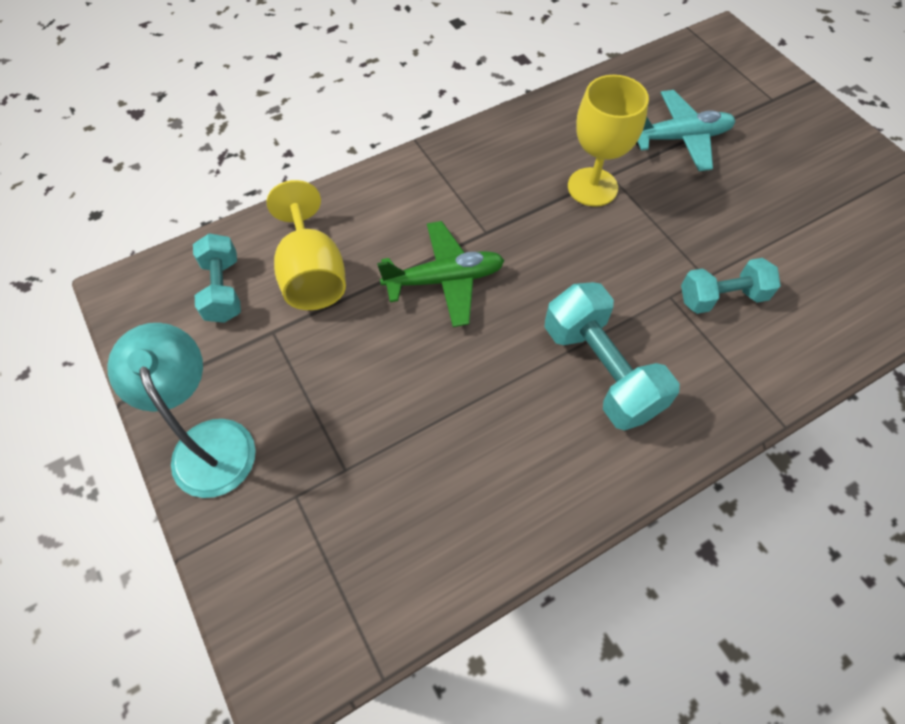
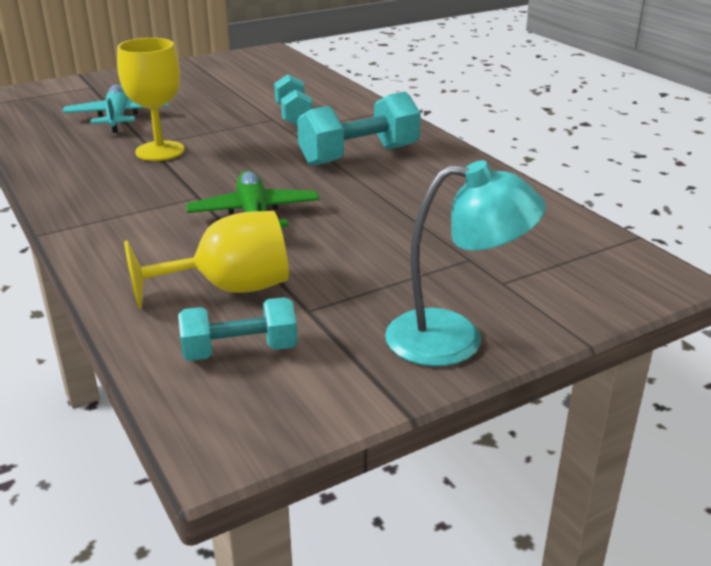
camera: 90 degrees left, 30 degrees down
turquoise lamp [107,323,256,498] -> turquoise lamp turned 150 degrees counterclockwise [385,160,546,366]

